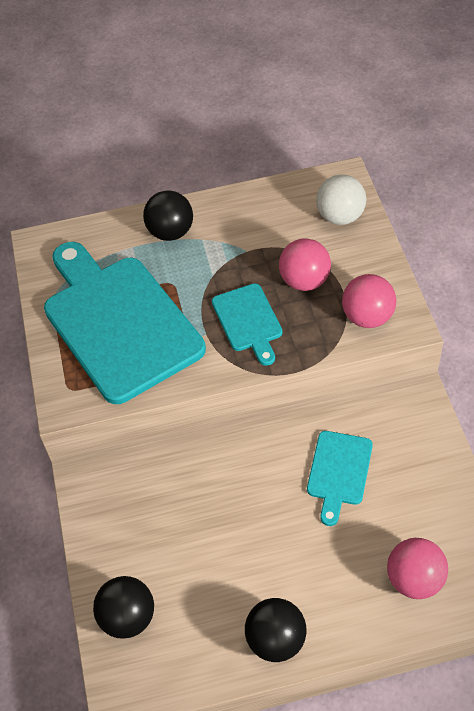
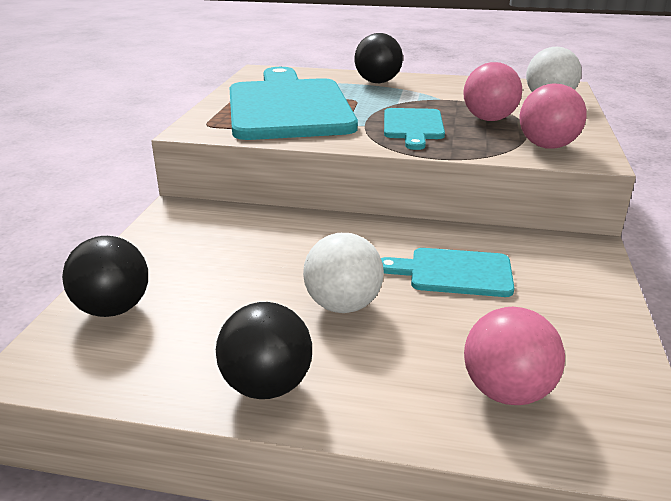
camera: 20 degrees right, 25 degrees down
turquoise cutting board [307,431,373,526] -> turquoise cutting board turned 60 degrees clockwise [381,248,514,297]
none -> white ball [303,233,384,313]

